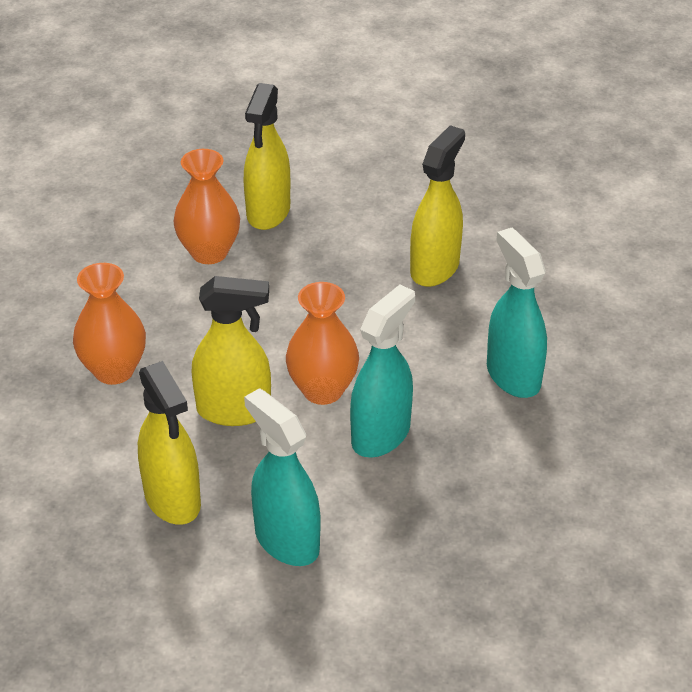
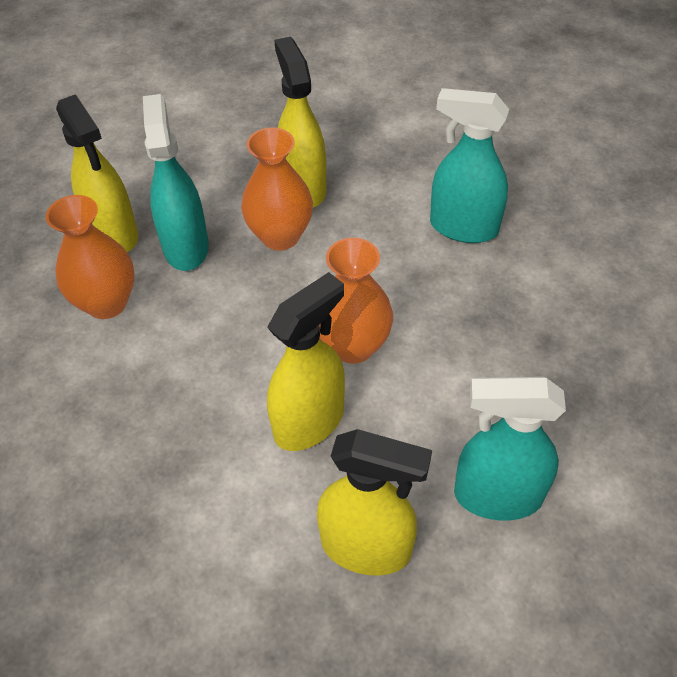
camera: 45 degrees left, 10 degrees up
orange vase [73,263,146,385] -> orange vase moved to [241,128,313,250]
turquoise spray bottle [350,285,415,458] -> turquoise spray bottle moved to [143,94,209,271]

